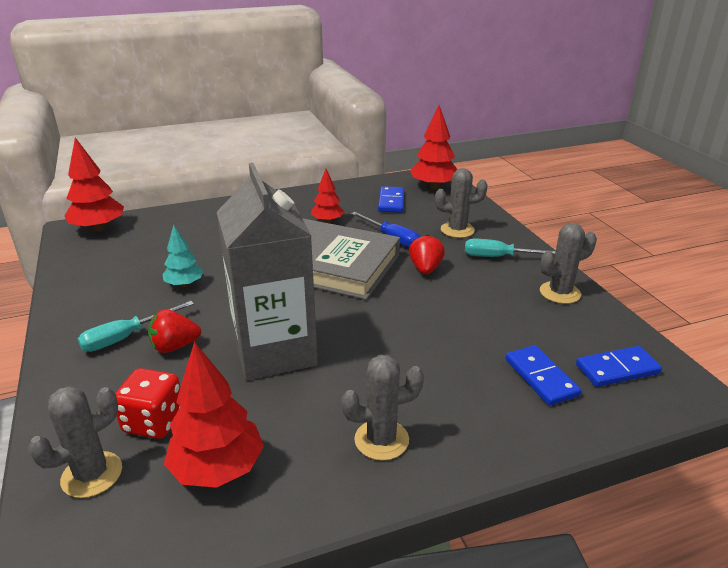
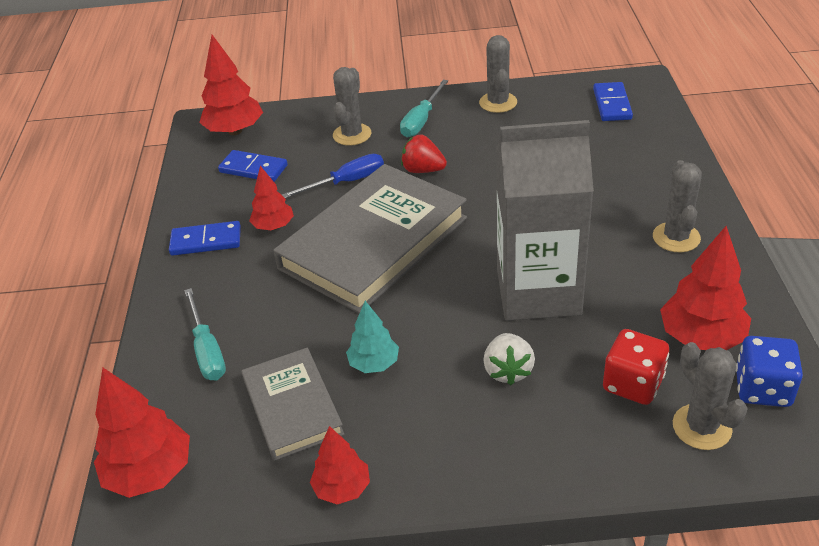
camera: 70 degrees left, 10 degrees up
turquoise screwdriver [78,301,194,352] -> turquoise screwdriver moved to [184,288,226,380]
red strawberry [148,309,201,353] -> white strawberry [483,333,535,385]
blue domino [505,345,581,406] -> blue domino moved to [169,221,241,256]
none -> grey book [241,348,344,461]
none -> red tree [310,426,370,504]
none -> blue dice [736,336,803,407]

